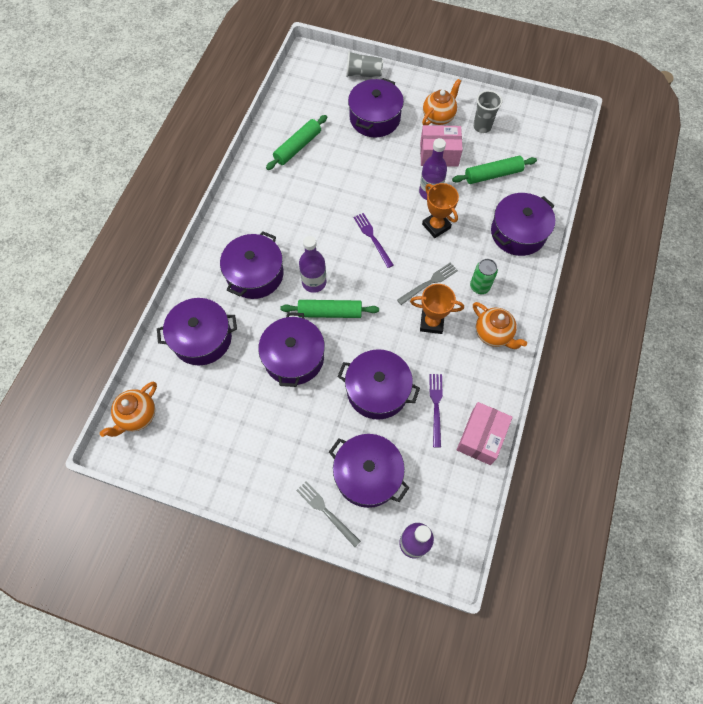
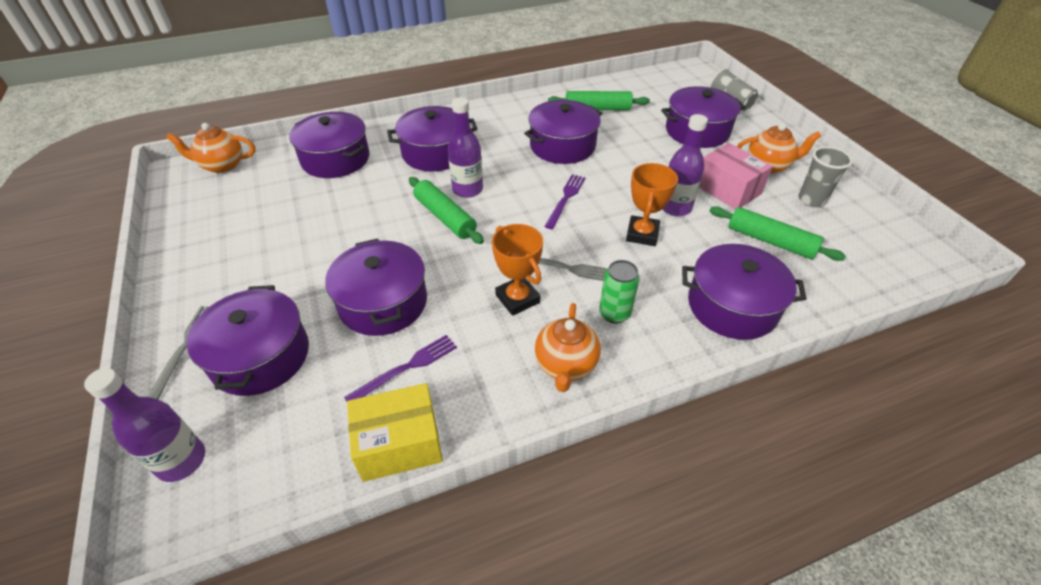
camera: 50 degrees right, 20 degrees down
purple pot [258,312,325,387] -> purple pot moved to [524,100,602,164]
pink box [457,402,513,465] -> yellow box [347,383,443,482]

